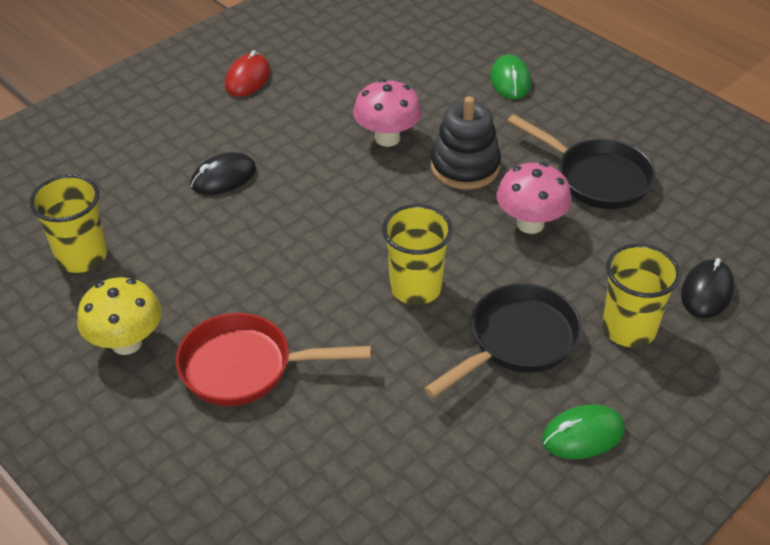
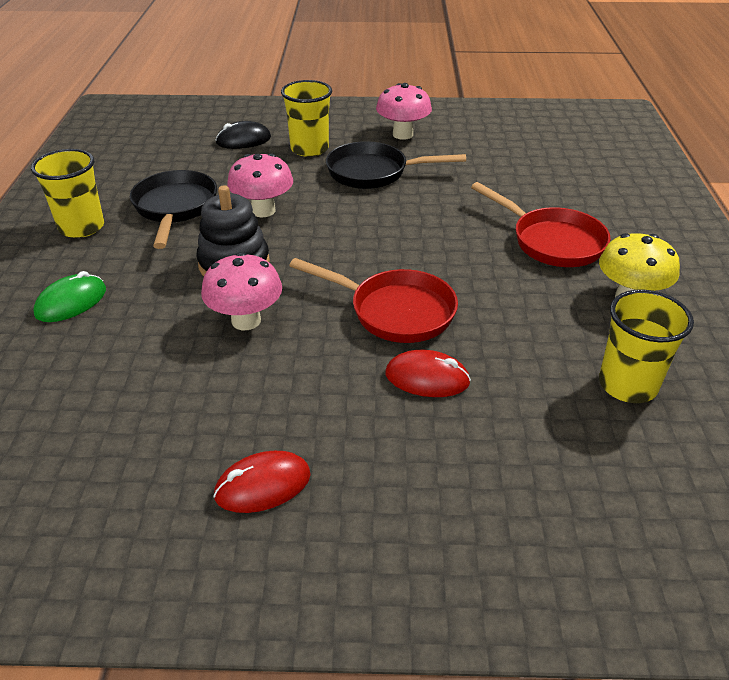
camera: 135 degrees left, 5 degrees down
black mouse [190,152,256,195] -> red mouse [386,350,471,397]
yellow cup [382,204,453,305] -> yellow cup moved to [31,149,104,238]
green mouse [542,404,625,459] -> pink mushroom [376,83,432,140]
none -> red pan [289,258,458,343]

